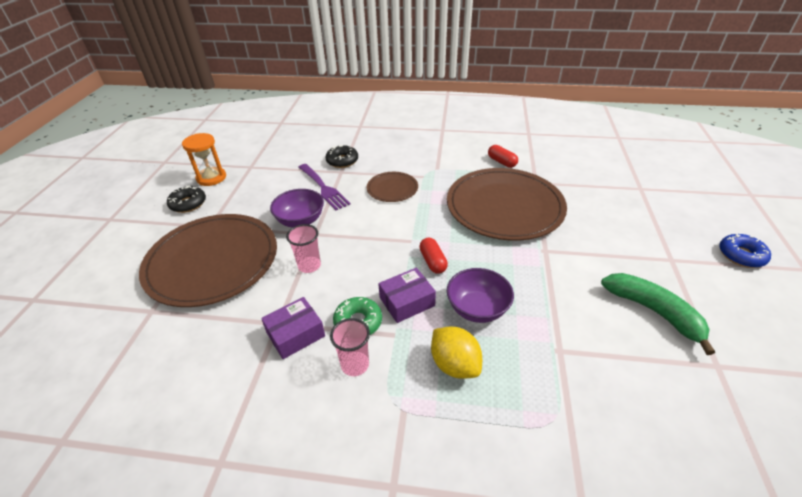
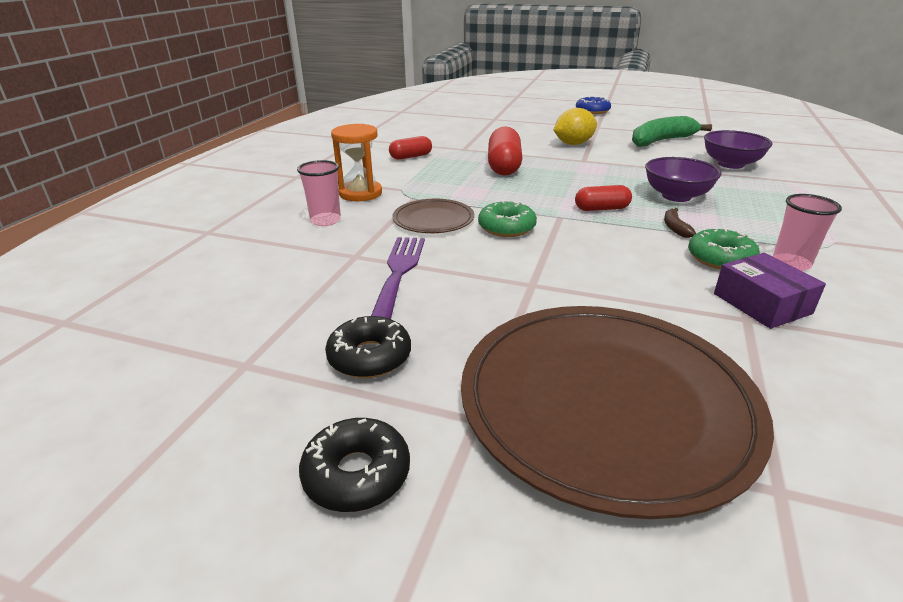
camera: 80 degrees left, 10 degrees down
orange hourglass [182,133,226,186] -> orange hourglass moved to [331,124,382,201]
purple bowl [270,189,324,227] -> purple bowl moved to [704,130,773,169]
pink cup [286,224,321,273] -> pink cup moved to [297,160,341,226]
purple fork [298,164,351,210] -> purple fork turned 60 degrees counterclockwise [371,237,425,319]
black donut [325,145,358,168] -> black donut moved to [325,316,411,378]
purple box [378,268,436,323] -> brown banana [664,208,696,238]
yellow lemon [431,326,482,379] -> yellow lemon moved to [554,108,597,145]
brown plate [447,168,567,241] -> red capsule [488,126,522,176]
none -> green donut [478,200,537,237]

